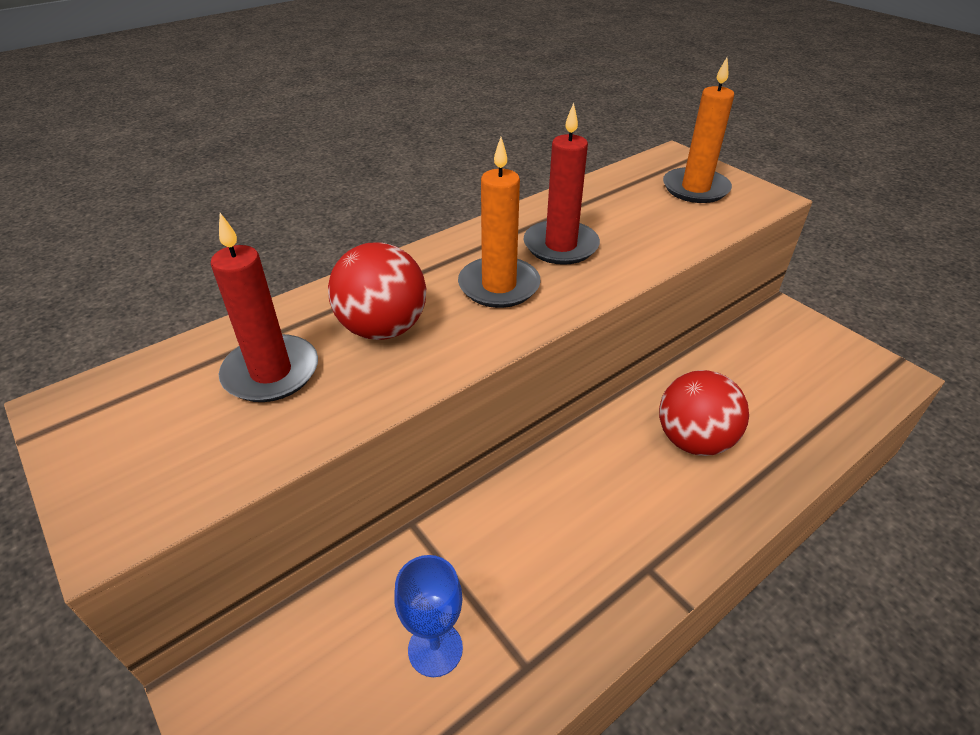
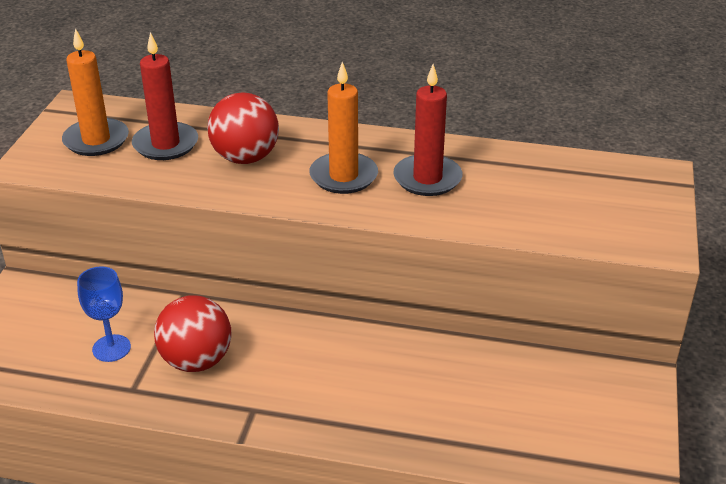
camera: 50 degrees right, 5 degrees down
red ball [659,370,749,456] -> red ball moved to [154,295,232,372]
orange candle [663,57,734,203] -> orange candle moved to [62,28,129,156]

